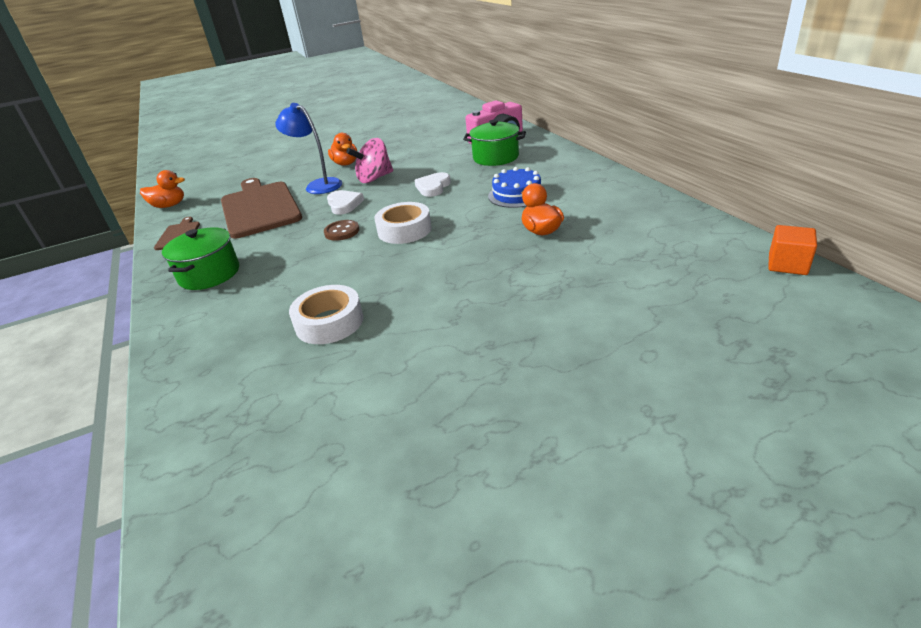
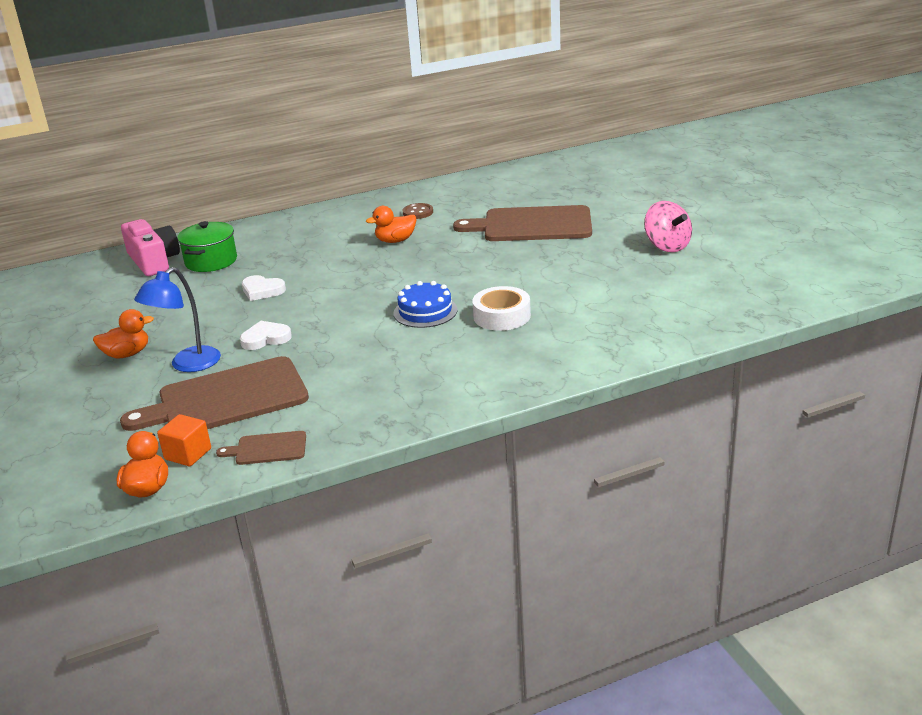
camera: 90 degrees left, 5 degrees down
green pot [162,227,239,290] -> none
brown button [324,220,359,241] -> brown button moved to [403,203,433,219]
pink spinning top [346,138,393,183] -> pink spinning top moved to [644,201,692,252]
white tape [375,202,432,244] -> none
blue cake [488,167,541,208] -> blue cake moved to [393,281,458,328]
orange cube [768,225,817,275] -> orange cube moved to [157,414,211,466]
none -> brown cutting board [453,205,592,241]

